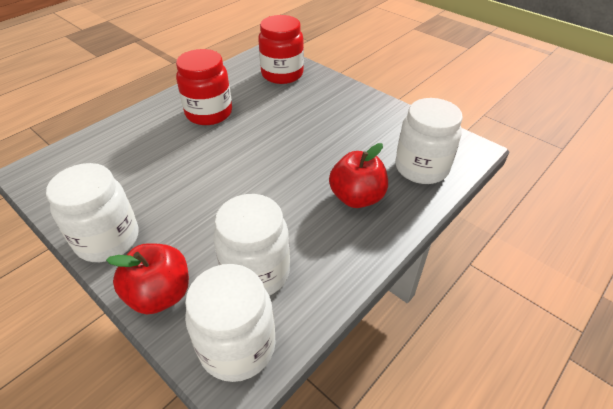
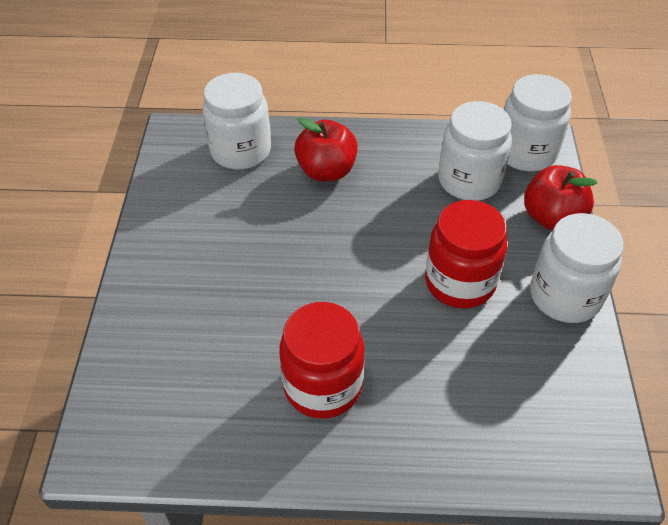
camera: 130 degrees left, 5 degrees up
red jar [258,15,304,84] -> red jar moved to [425,200,507,309]

